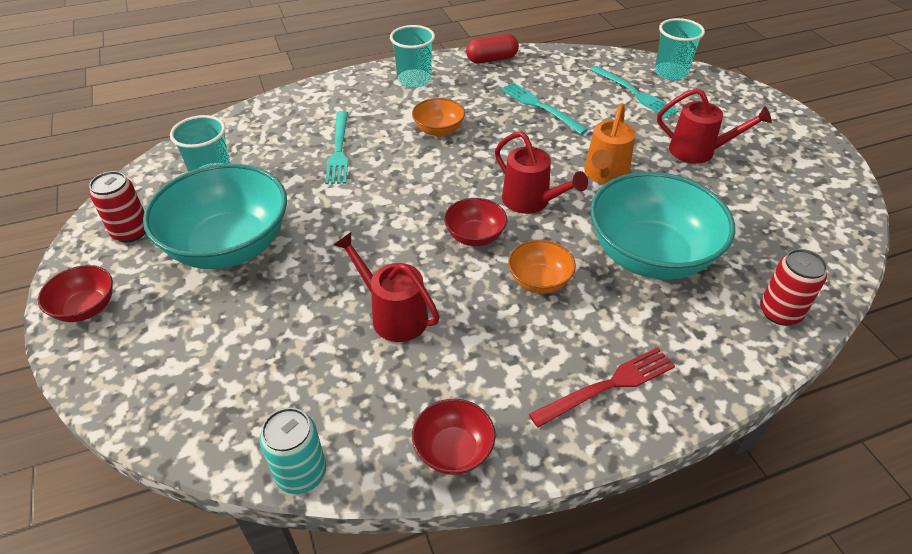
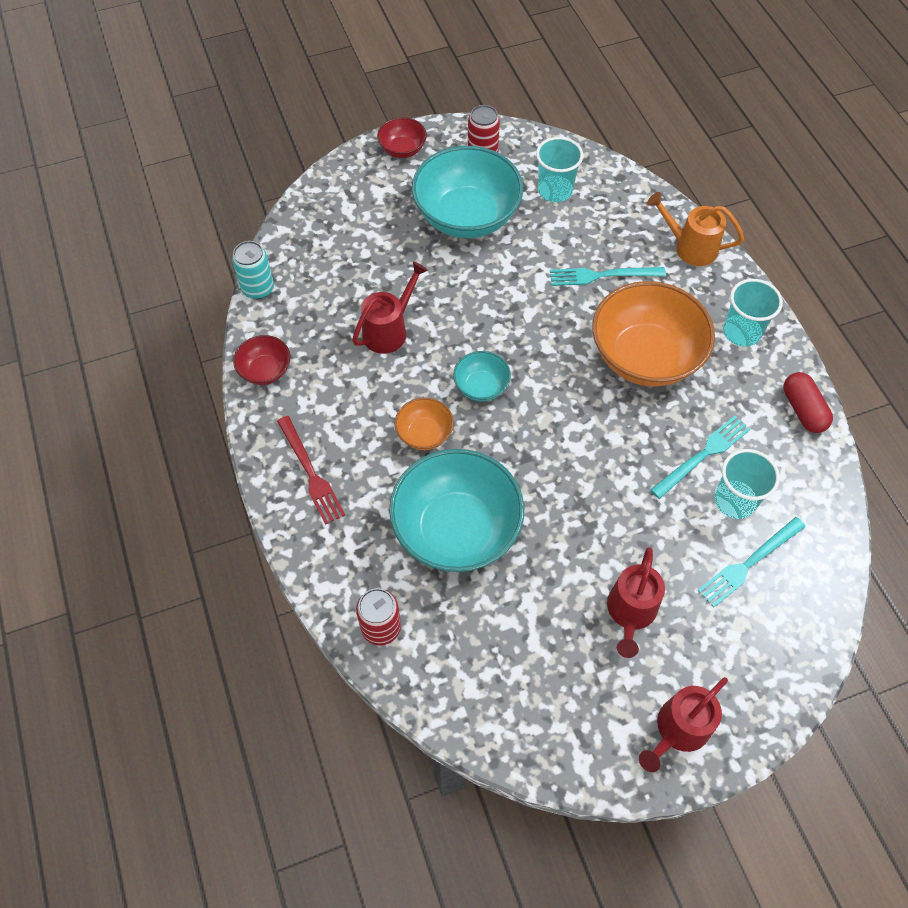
camera: 90 degrees right, 15 degrees up
orange bowl [412,98,465,136] -> orange bowl [592,281,715,387], size x2.11
red bowl [444,198,507,246] -> turquoise bowl [453,351,511,401]
red watering can [495,131,588,214] -> red watering can moved to [639,677,728,772]
orange watering can [584,103,636,184] -> orange watering can moved to [647,192,744,266]
turquoise cup [655,18,705,80] -> turquoise cup moved to [714,449,780,519]

